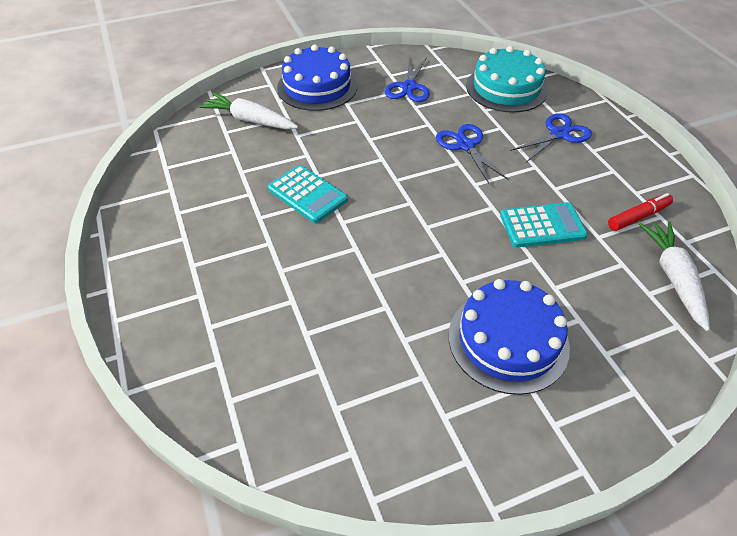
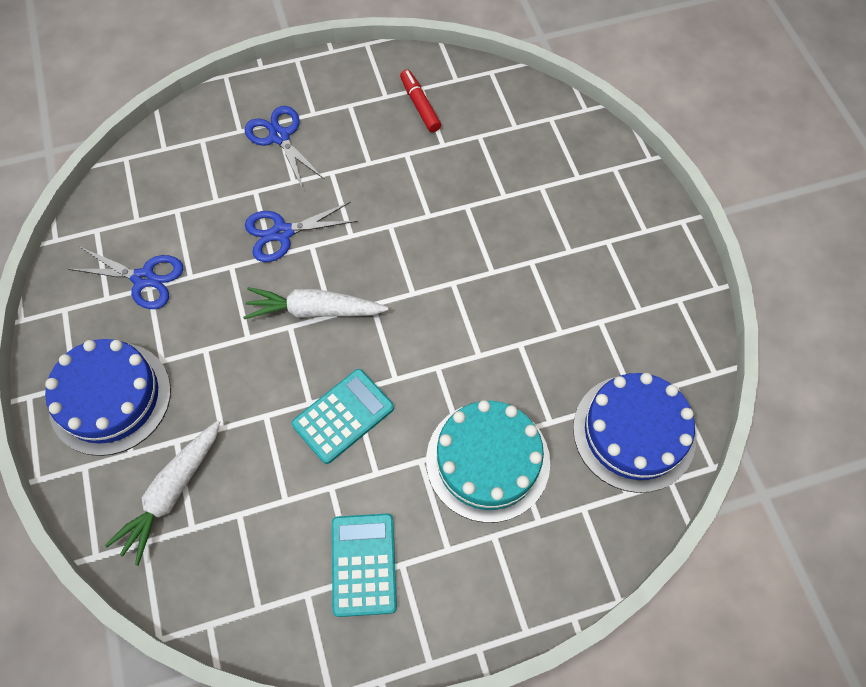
camera: 85 degrees left, 15 degrees up
blue cake [448,279,570,395] -> blue cake moved to [573,373,696,493]
turquoise cake [466,46,548,113] -> turquoise cake moved to [426,400,550,523]
turquoise calculator [500,202,588,248] -> turquoise calculator moved to [332,514,397,617]
white carrot [639,221,710,332] -> white carrot moved to [243,287,389,319]

